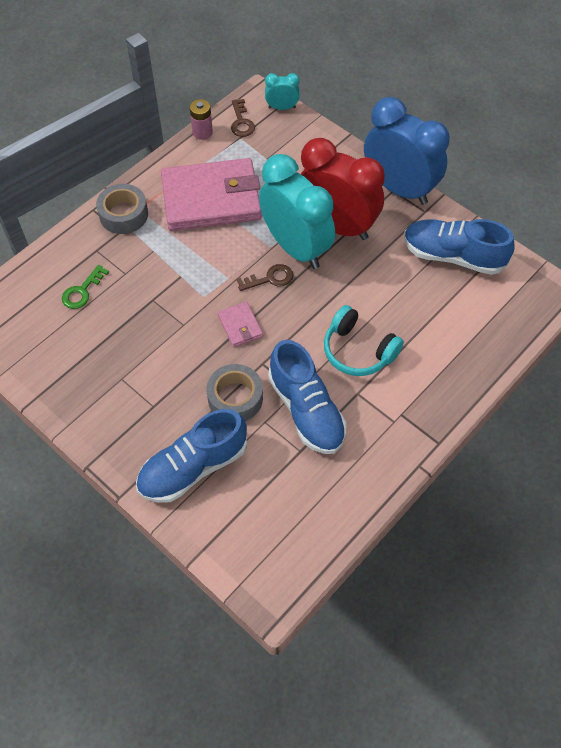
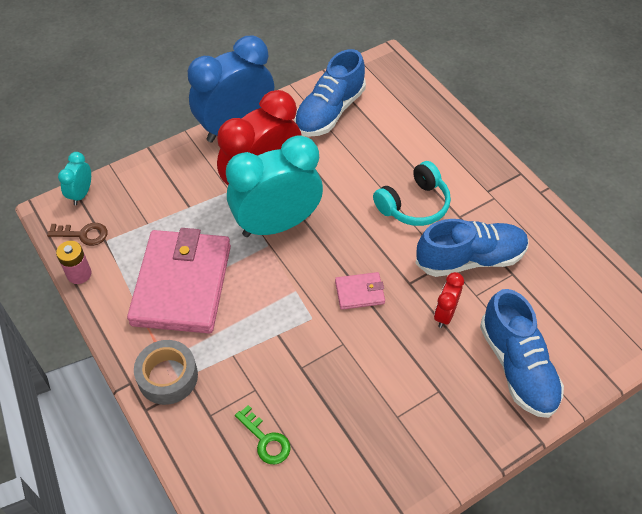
camera: 75 degrees left, 5 degrees down
grey tape [207,364,263,421] -> red clock [434,272,464,328]
brown key [237,264,293,291] -> none

